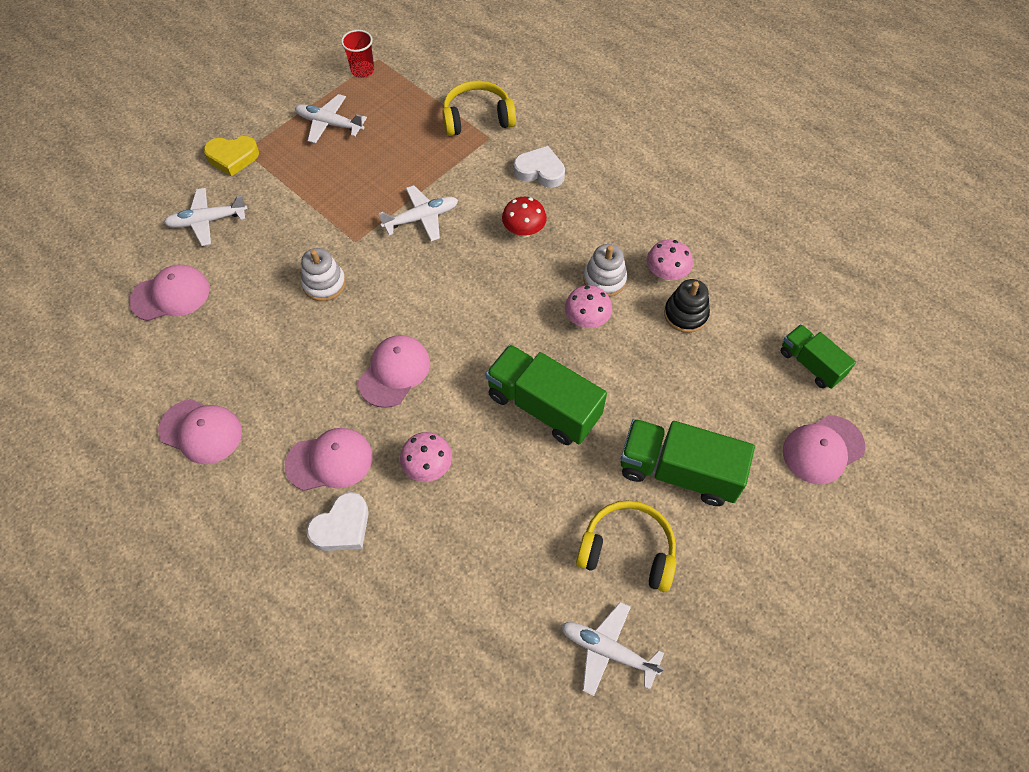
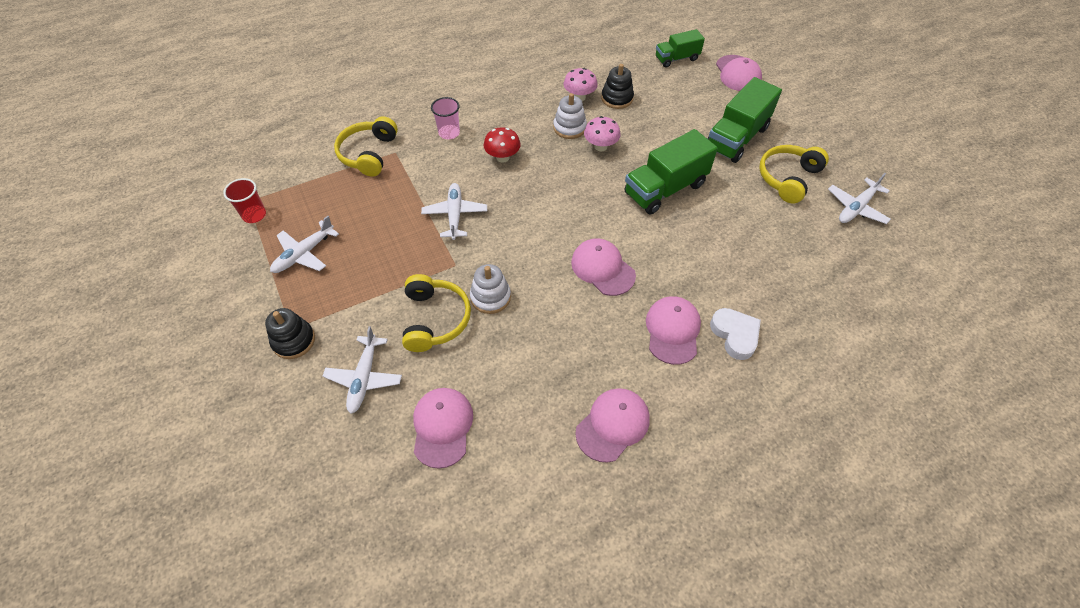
camera: 70 degrees left, 5 degrees down
yellow heart [204,136,259,177] -> black stacking toy [265,308,315,359]
pink mushroom [400,432,452,482] -> none
white heart [514,146,565,188] -> pink cup [431,97,460,139]
none -> yellow headphones [402,274,471,352]

